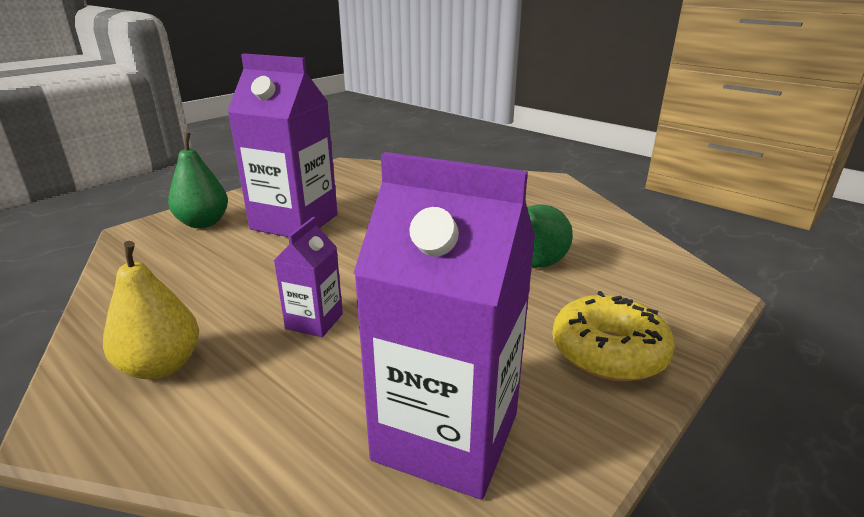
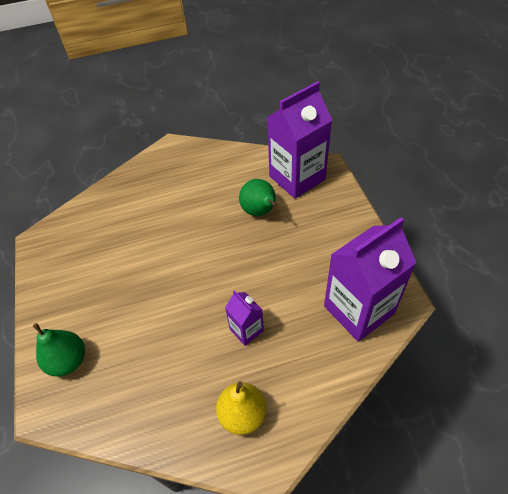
camera: 55 degrees left, 25 degrees up
purple carton [227,53,338,237] -> purple carton moved to [267,81,332,199]
yellow donut [552,291,675,382] -> none

